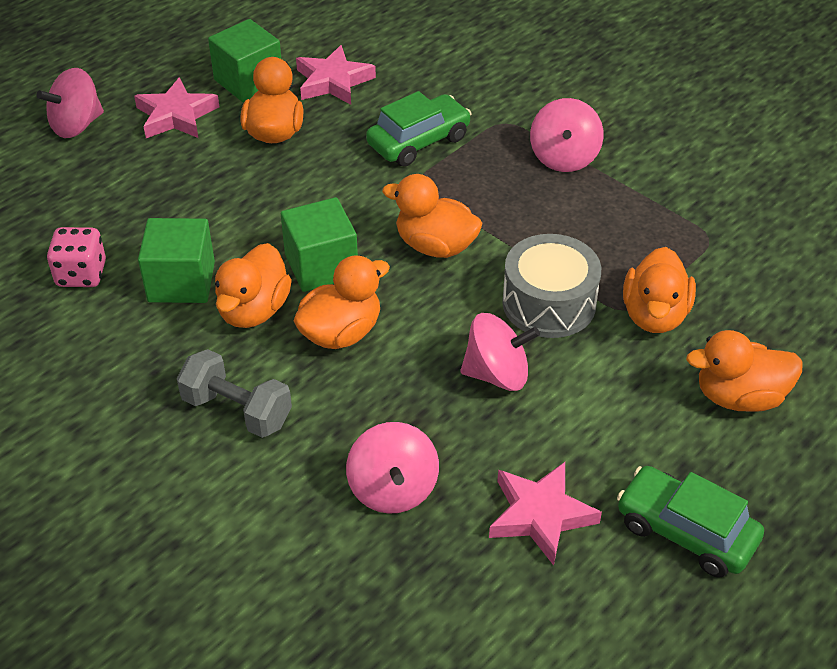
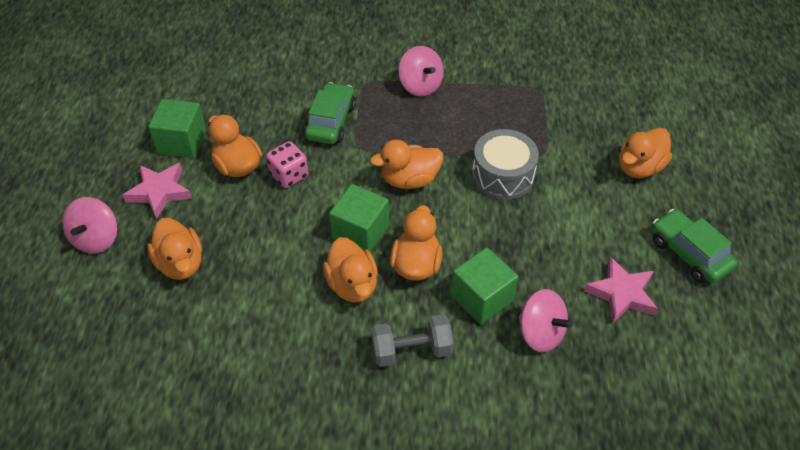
camera: 40 degrees left, 5 degrees up
pink dice [47,227,106,287] -> pink dice moved to [266,141,308,188]
green cube [138,218,215,303] -> green cube moved to [451,247,518,325]
pink star [296,45,376,105] -> none
pink spinning top [460,313,540,391] -> none
green car [617,466,764,578] -> green car turned 60 degrees clockwise [652,209,737,284]
orange duck [623,247,696,333] -> orange duck moved to [147,218,202,280]

